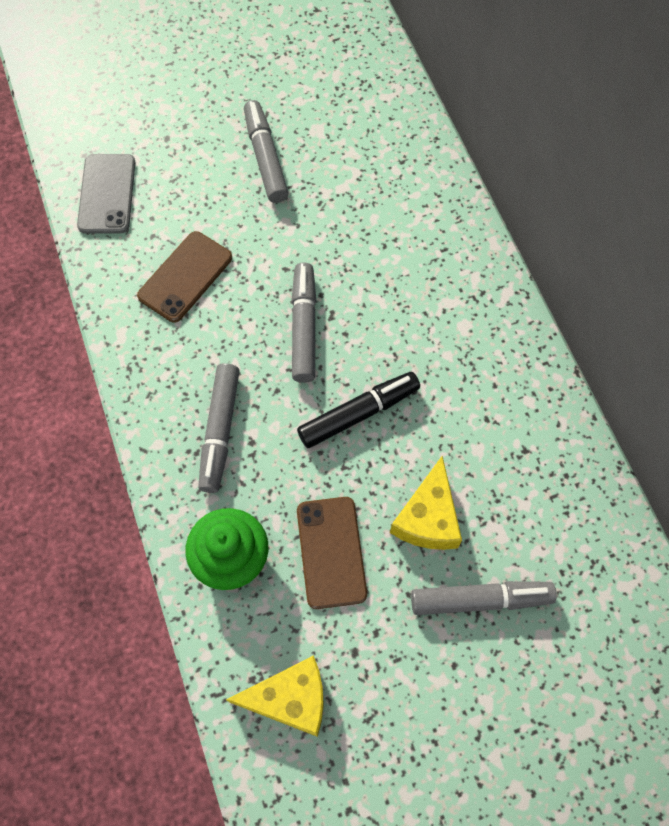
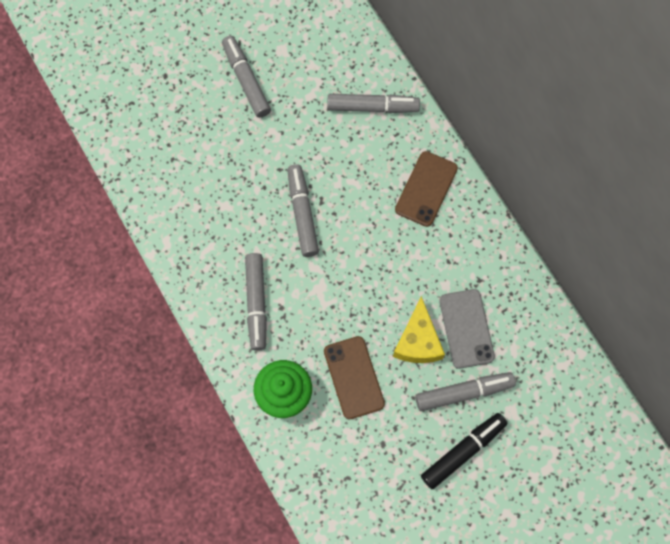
camera: 10 degrees left, 5 degrees up
grey phone [77,154,135,234] -> grey phone moved to [439,289,495,369]
brown phone [137,231,232,323] -> brown phone moved to [395,151,458,227]
yellow cheese [226,655,324,737] -> none
black marker [297,372,420,448] -> black marker moved to [421,413,507,489]
none -> grey marker [327,94,420,113]

